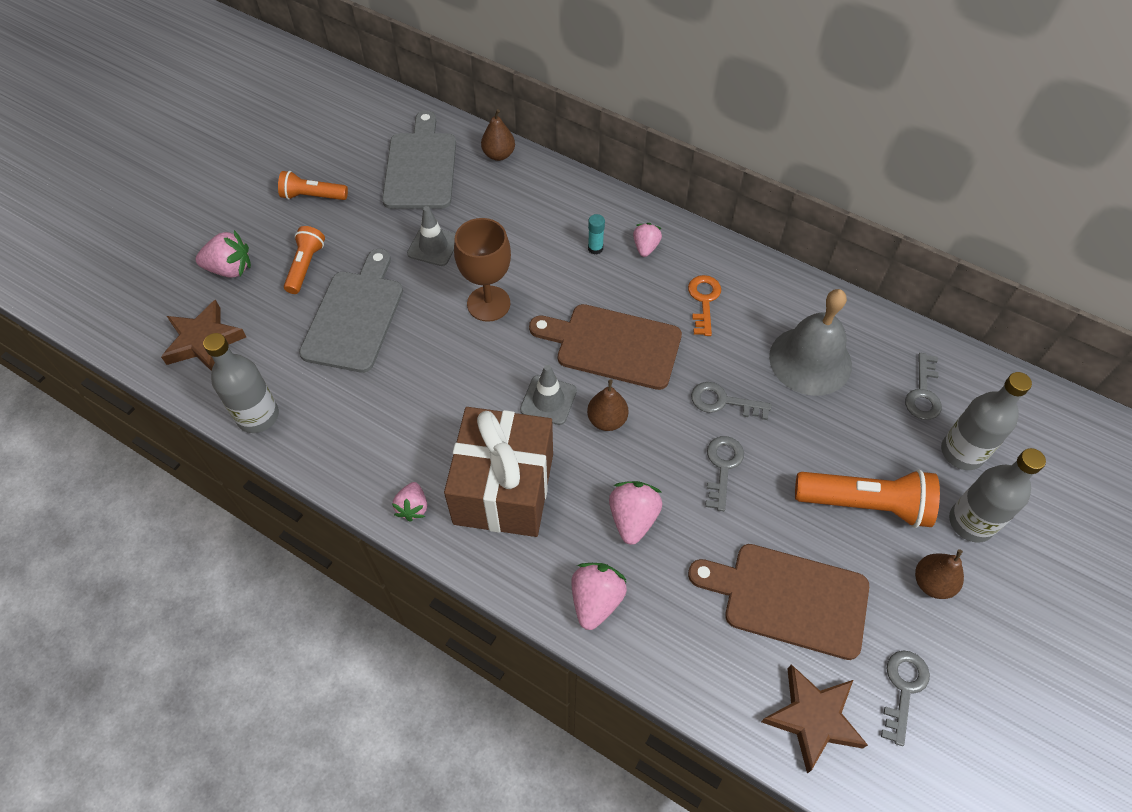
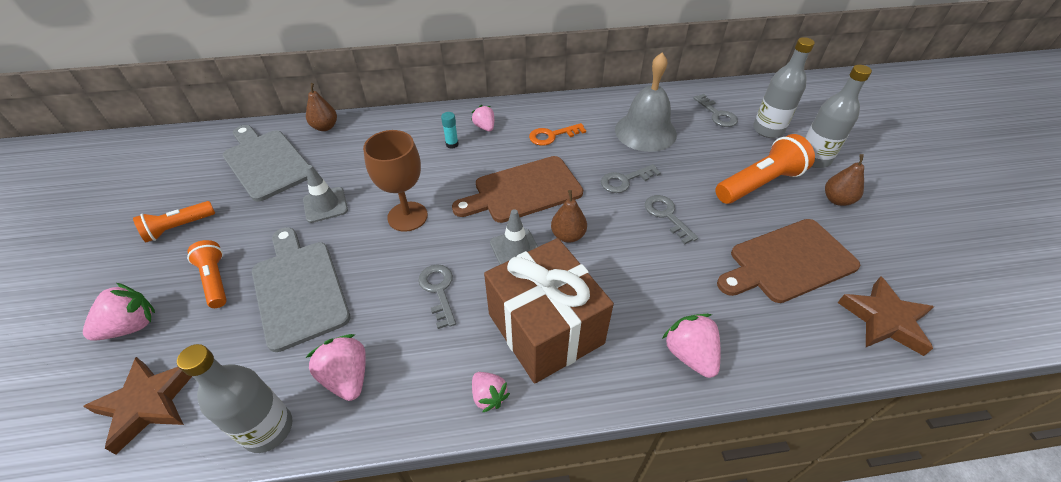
camera: 40 degrees left, 10 degrees down
pink strawberry [609,481,662,545] -> pink strawberry moved to [306,334,366,401]
orange key [688,275,721,336] -> orange key turned 75 degrees counterclockwise [529,123,586,146]
grey key [881,651,930,746] -> grey key moved to [418,264,456,329]

